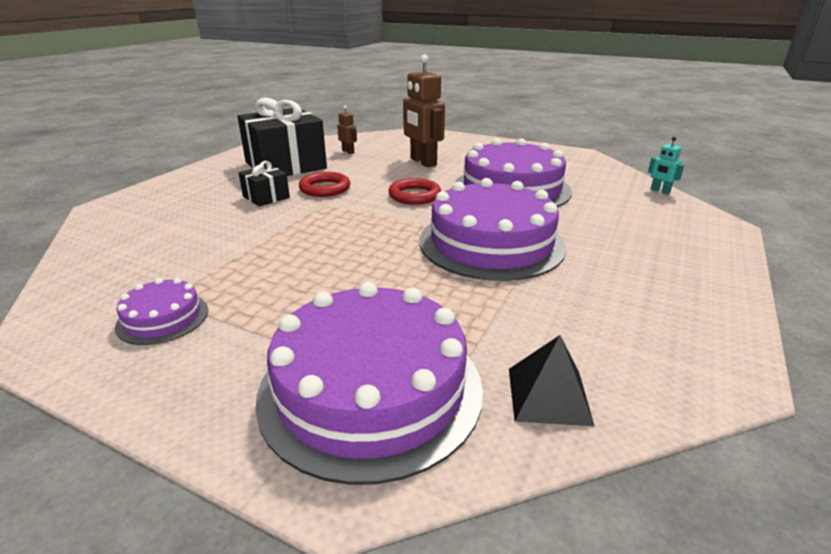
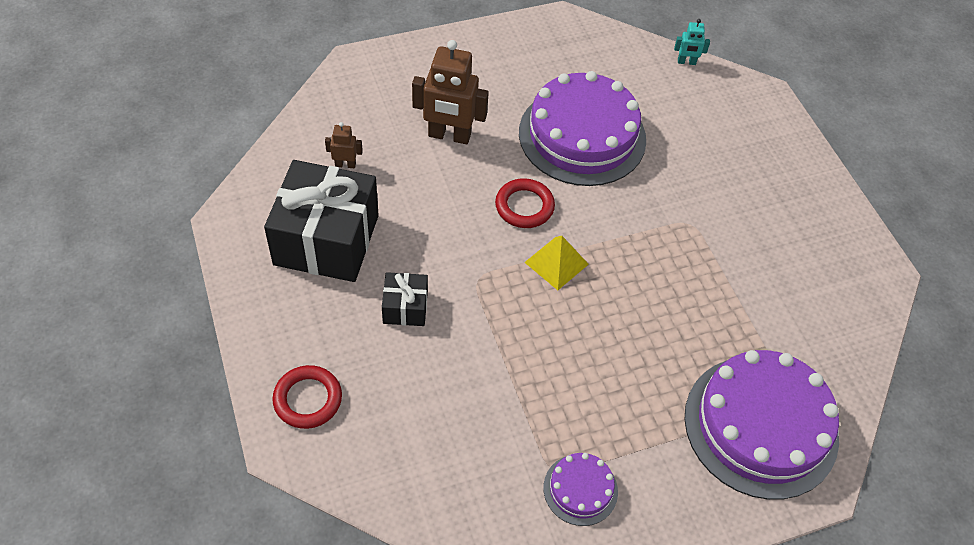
camera: 50 degrees left, 25 degrees up
red ring [299,172,350,197] -> red ring moved to [272,365,342,429]
purple cake [419,178,566,281] -> none
black pyramid [509,335,594,426] -> none
none -> yellow pyramid [524,236,589,290]

